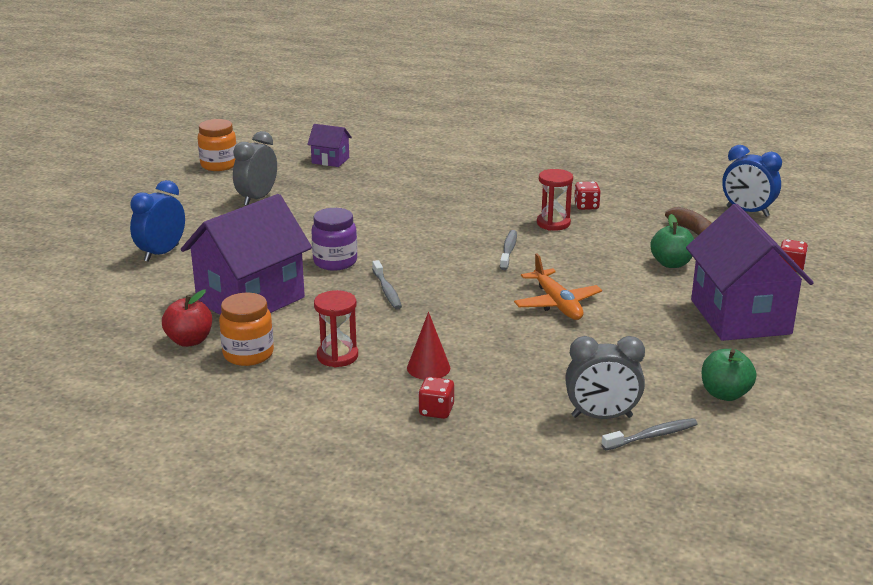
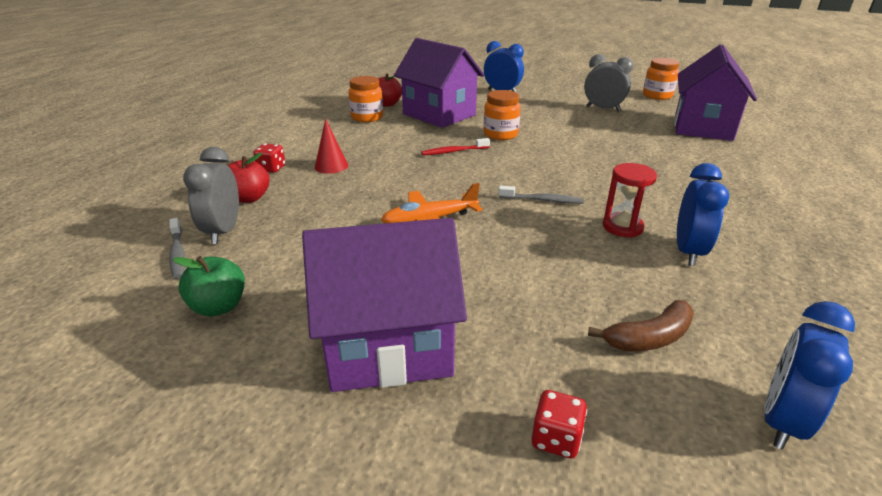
camera: 90 degrees right, 5 degrees up
purple house [307,124,352,167] -> purple house [674,45,757,141], size x2.15
purple jar [311,208,357,271] -> orange jar [484,90,521,140]
red hourglass [314,290,358,367] -> none
grey toothbrush [372,260,402,310] -> red toothbrush [421,138,490,156]
red dice [574,182,601,210] -> blue clock [677,163,729,266]
green apple [650,214,694,268] -> none
none -> red apple [228,153,269,203]

